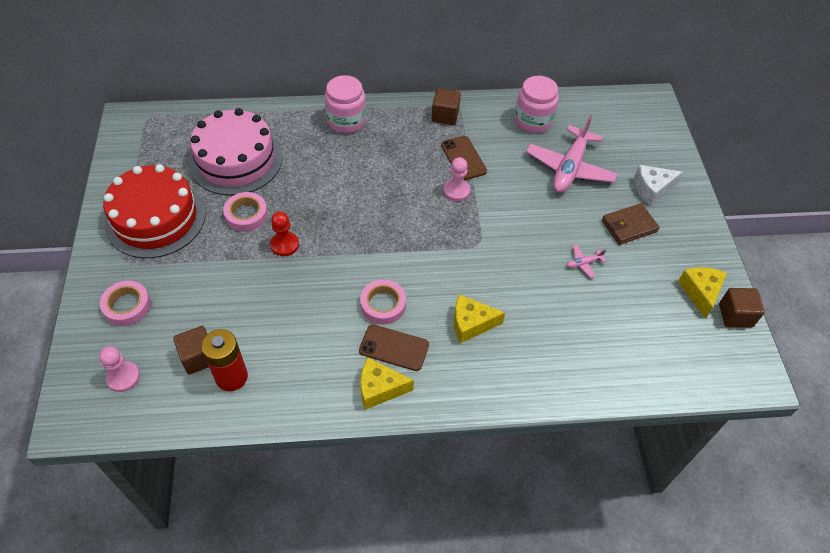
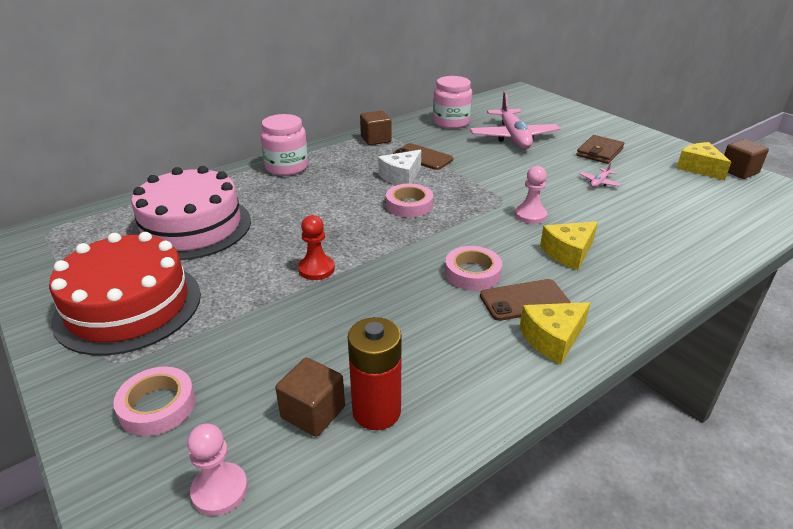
camera: 30 degrees left, 20 degrees down
pink tape [223,192,268,232] -> pink tape moved to [386,184,433,218]
pink pawn [443,157,470,201] -> pink pawn moved to [515,166,547,224]
white cheese [634,165,683,205] -> white cheese moved to [378,150,421,185]

